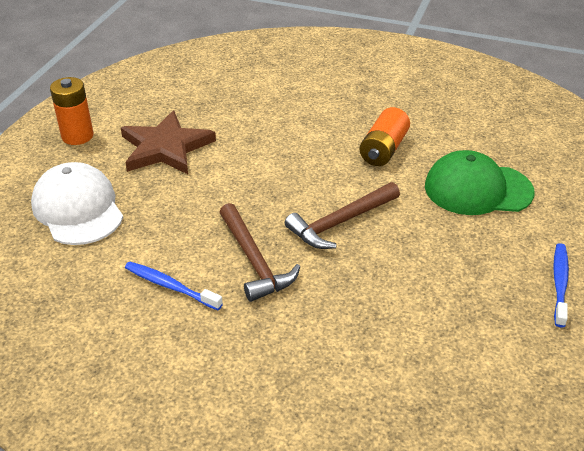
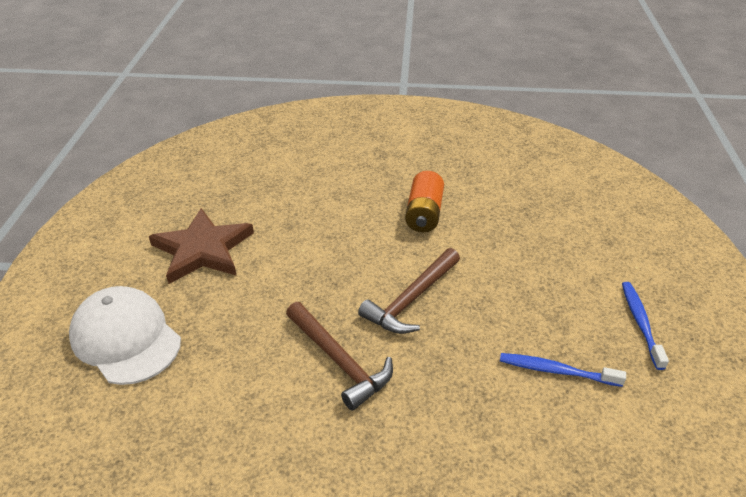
camera: 15 degrees left, 0 degrees up
orange battery [50,77,94,145] -> none
blue toothbrush [125,262,223,310] -> blue toothbrush moved to [500,353,626,387]
green cap [425,150,535,215] -> none

